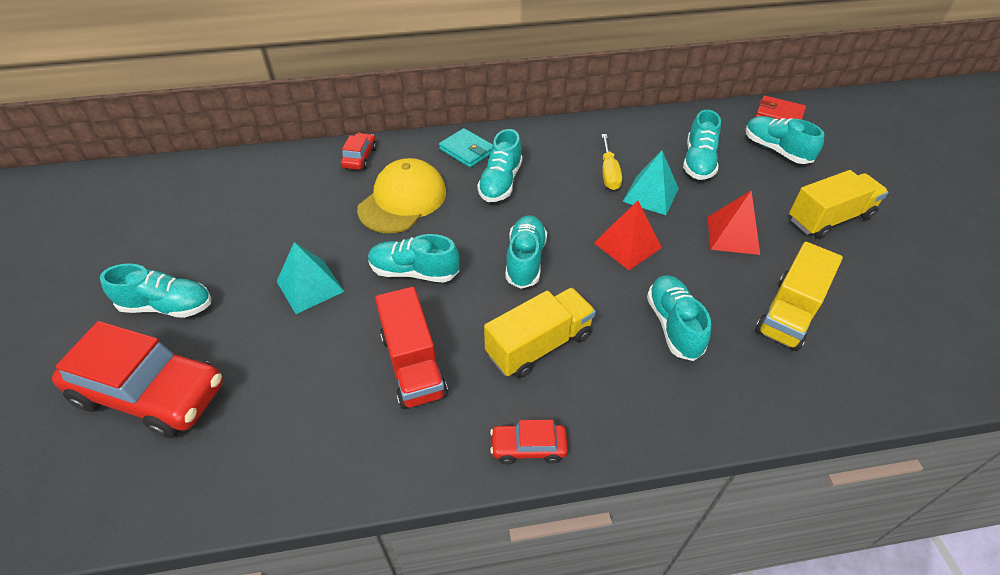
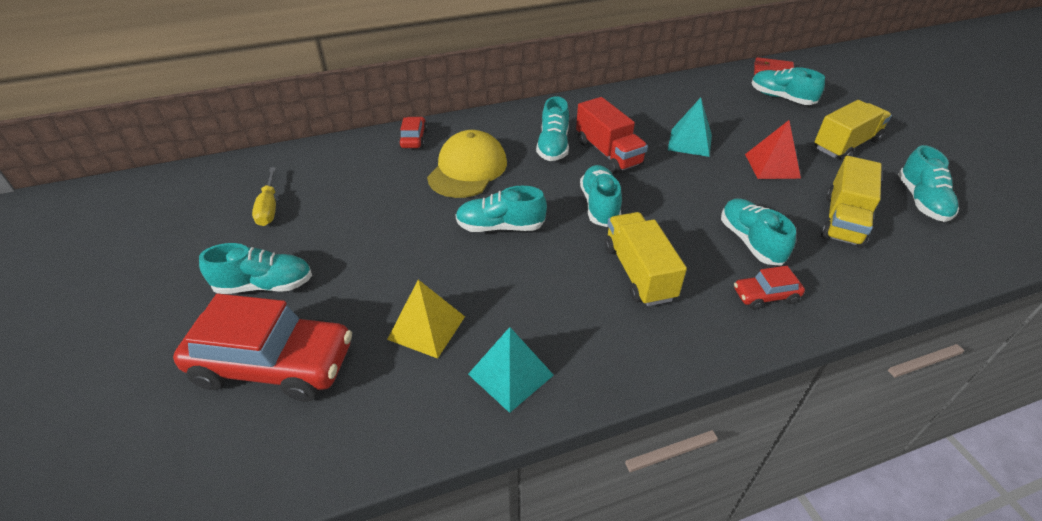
camera: 10 degrees left, 5 degrees down
turquoise pyramid [276,242,344,314] -> turquoise pyramid moved to [468,327,554,413]
red truck [375,287,448,409] -> red truck moved to [576,97,648,174]
turquoise wallet [439,128,493,168] -> none
yellow truck [484,288,596,378] -> yellow truck turned 60 degrees counterclockwise [604,212,687,306]
red car [490,420,568,464] -> red car moved to [734,266,805,310]
red pyramid [594,201,662,270] -> none
yellow screwdriver [602,134,622,190] -> yellow screwdriver moved to [252,167,276,226]
turquoise shoe [683,110,721,180] -> turquoise shoe moved to [898,145,959,222]
none -> yellow pyramid [387,280,465,359]

